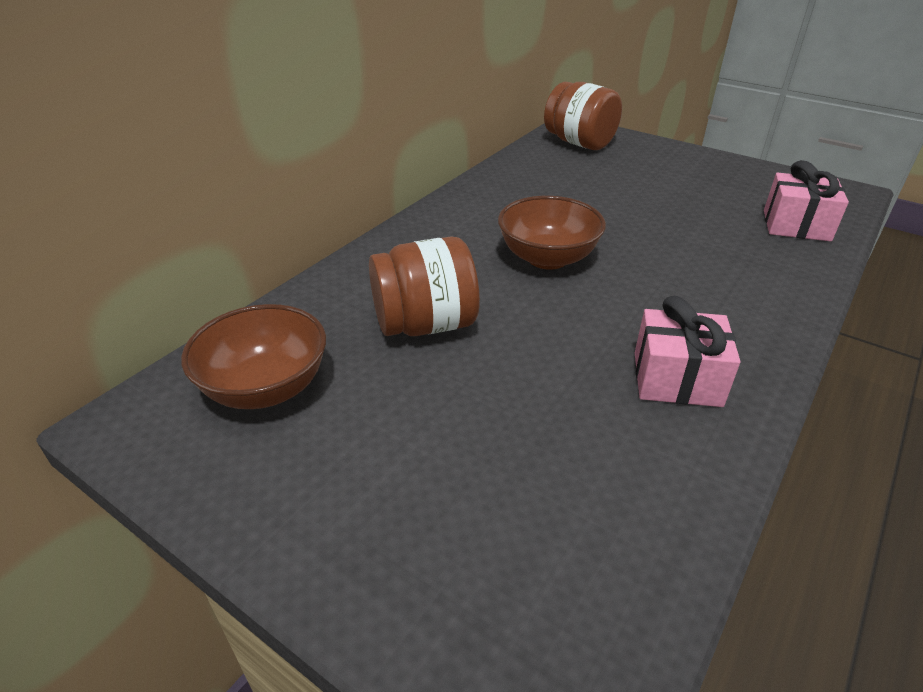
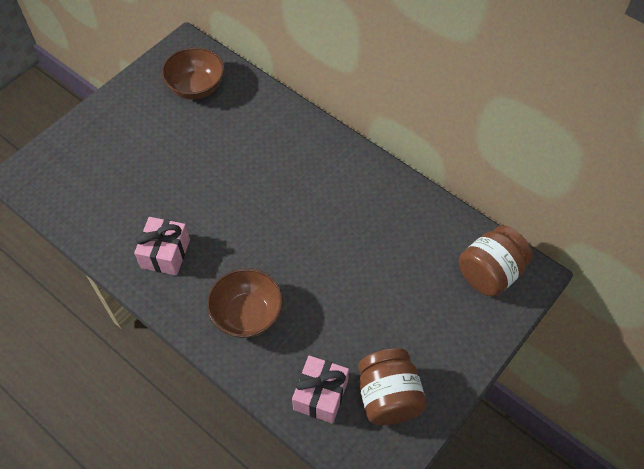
camera: 95 degrees right, 20 degrees up
brown jar [369,237,480,336] -> brown jar moved to [358,348,427,425]
brown bowl [498,196,606,270] -> brown bowl moved to [207,268,283,338]

